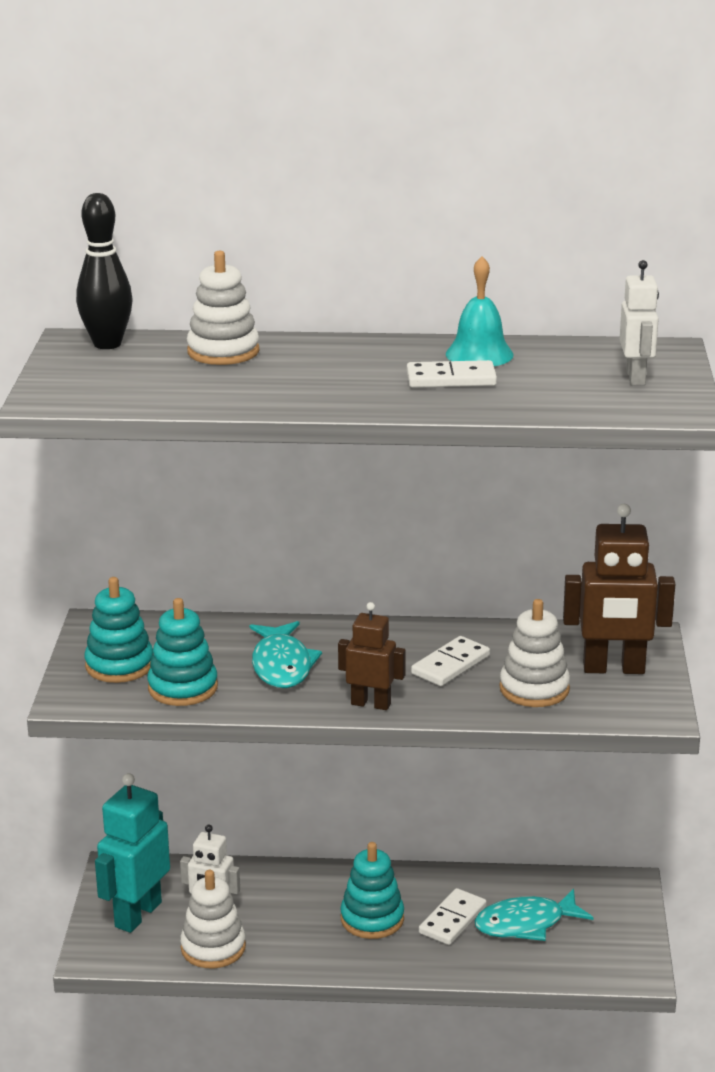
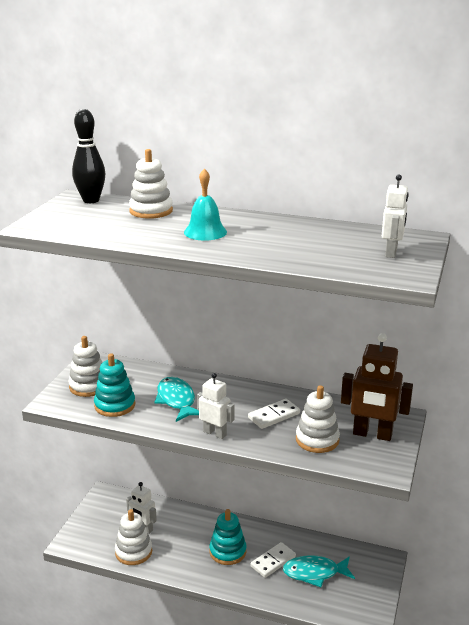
camera: 15 degrees right, 0 degrees up
turquoise stacking toy [84,577,153,683] -> white stacking toy [68,336,103,397]
turquoise robot [95,773,170,933] -> none
turquoise fish [250,621,322,688] -> turquoise fish turned 150 degrees clockwise [154,377,199,422]
brown robot [338,602,406,710] -> white robot [197,373,234,439]
white domino [407,360,497,388] -> none
turquoise bell [446,256,514,366] -> turquoise bell moved to [184,169,227,241]

